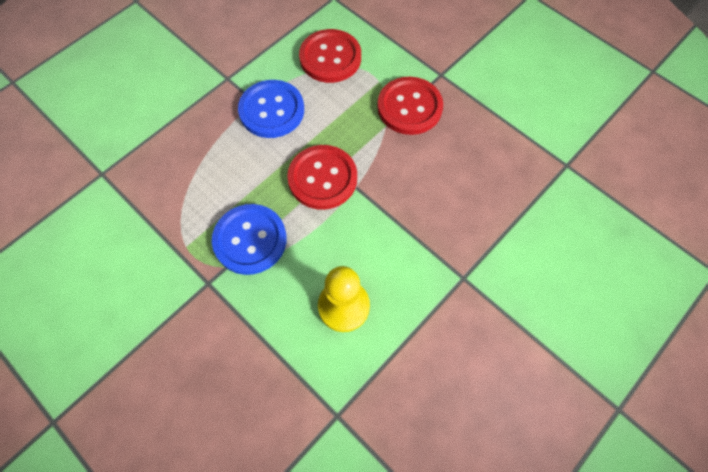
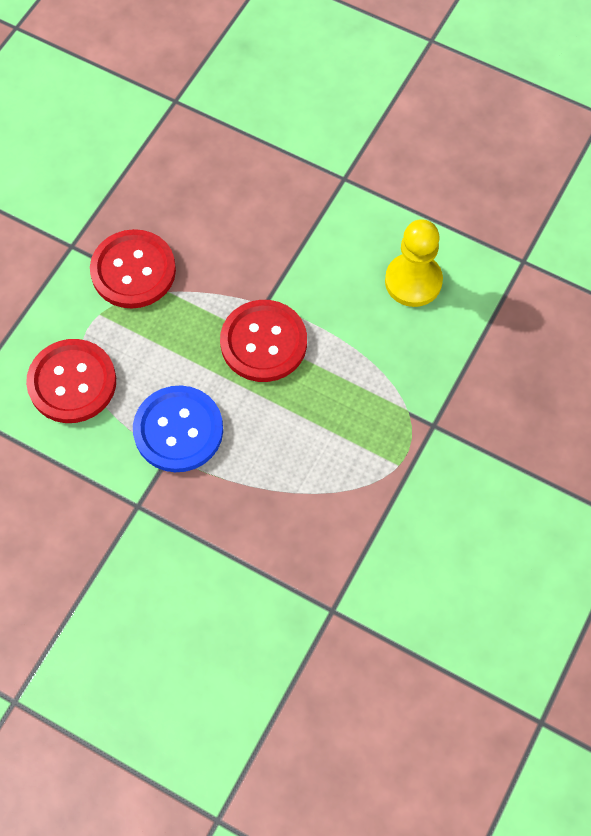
camera: 105 degrees left, 0 degrees up
blue button [212,204,287,275] -> none

